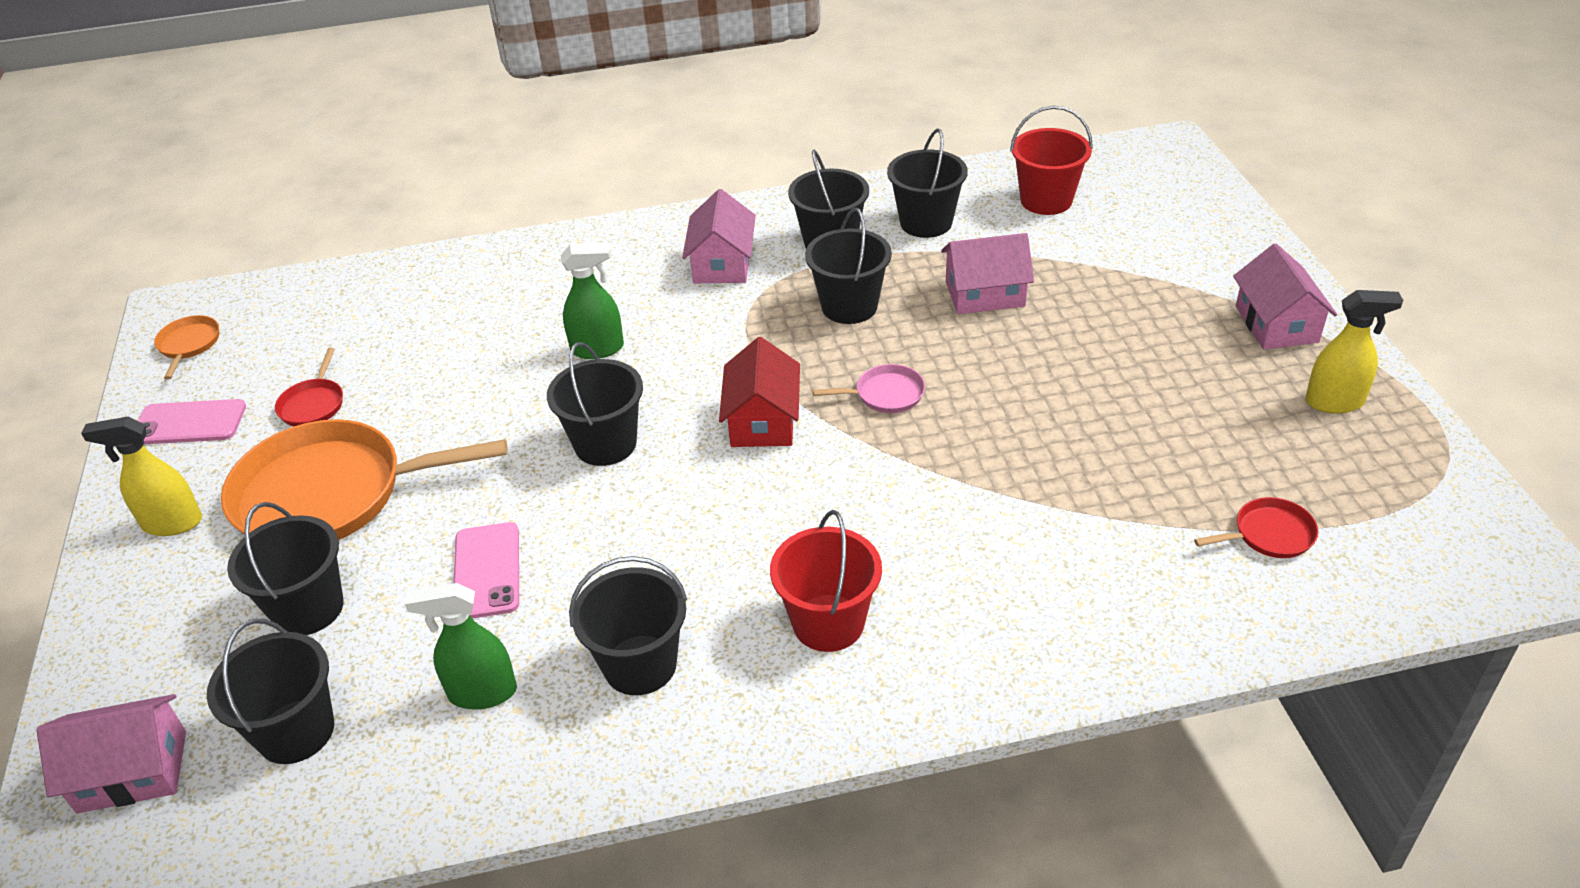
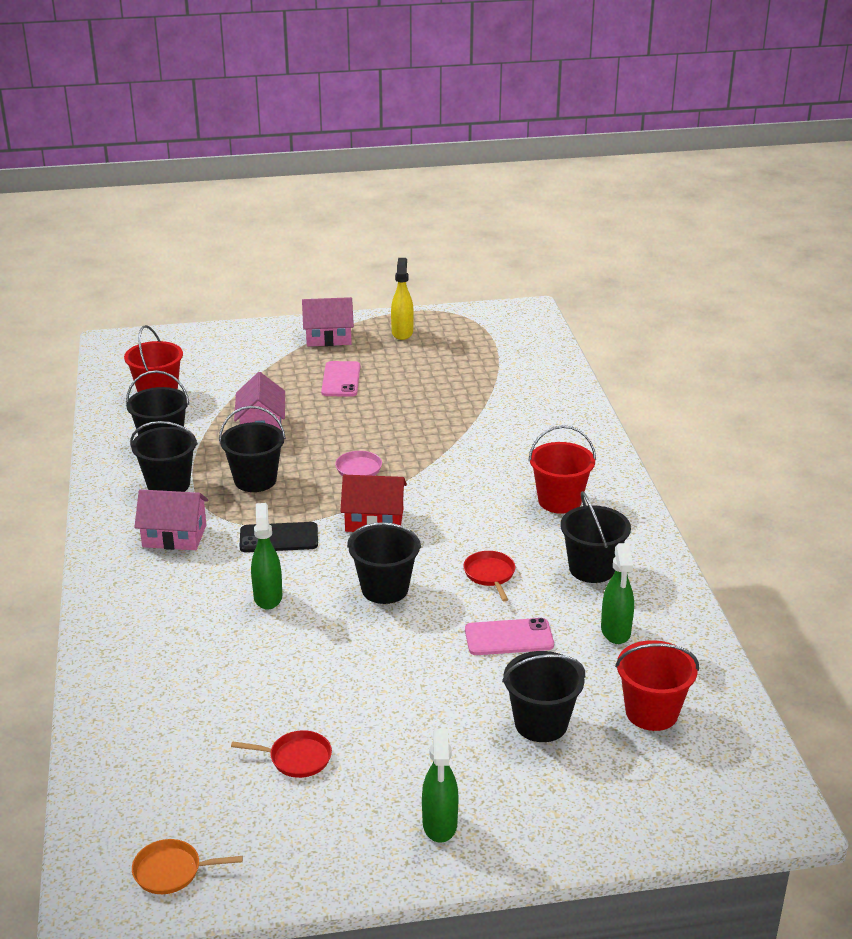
camera: 90 degrees left, 10 degrees down
pink house [37,694,186,813] -> none
yellow spray bottle [81,417,202,536] -> green spray bottle [422,729,459,843]
pink phone [138,399,246,444] -> pink phone moved to [321,361,360,397]
black bucket [207,619,334,764] -> red bucket [615,640,699,731]
orange pan [221,419,507,540] -> none
red pan [1194,497,1318,558] -> red pan moved to [464,551,515,602]
none -> black phone [240,522,318,552]

